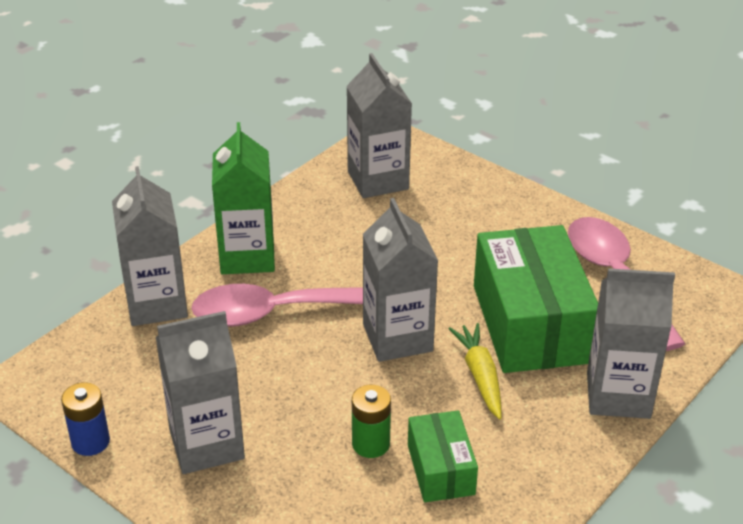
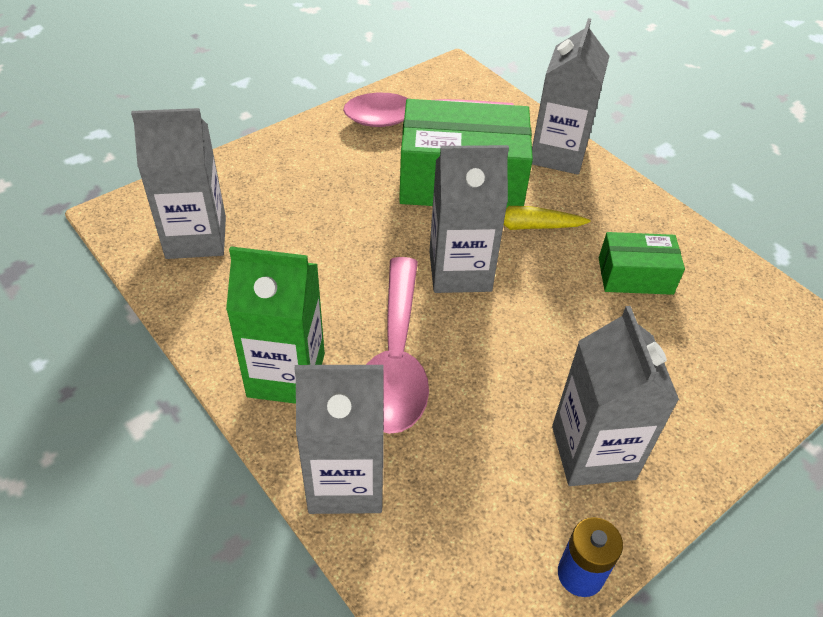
camera: 80 degrees left, 10 degrees up
green battery [352,385,391,458] -> none

